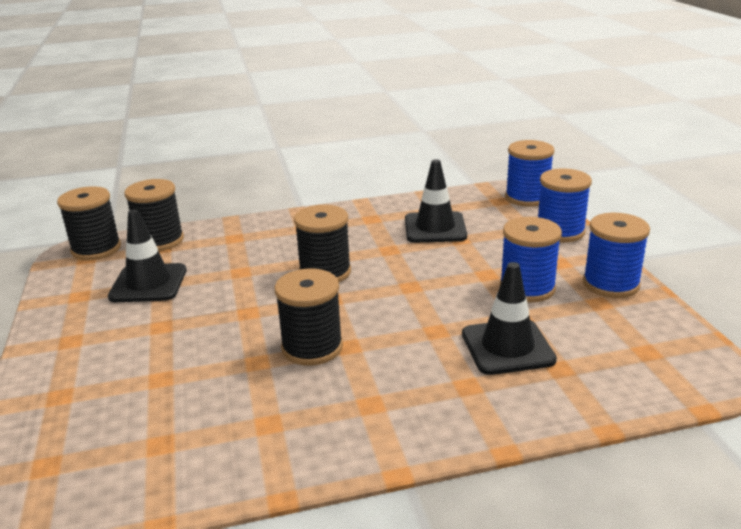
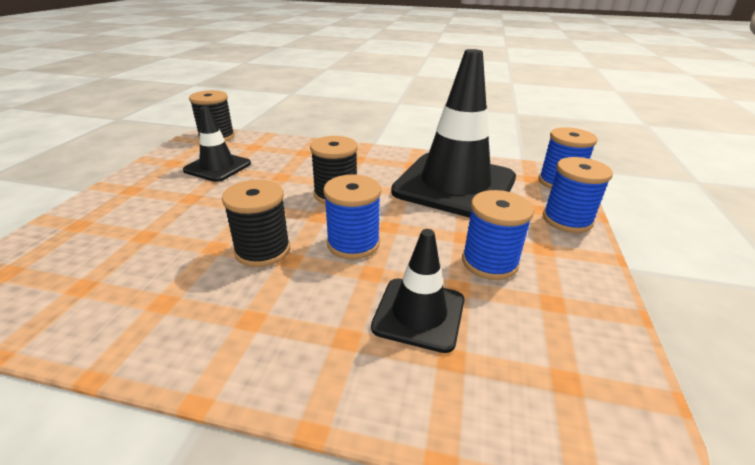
camera: 25 degrees right, 5 degrees up
black spool [124,179,184,251] -> none
black traffic cone [405,159,467,243] -> black traffic cone [391,49,516,218], size x1.97
blue spool [583,213,650,298] -> blue spool moved to [323,174,381,259]

